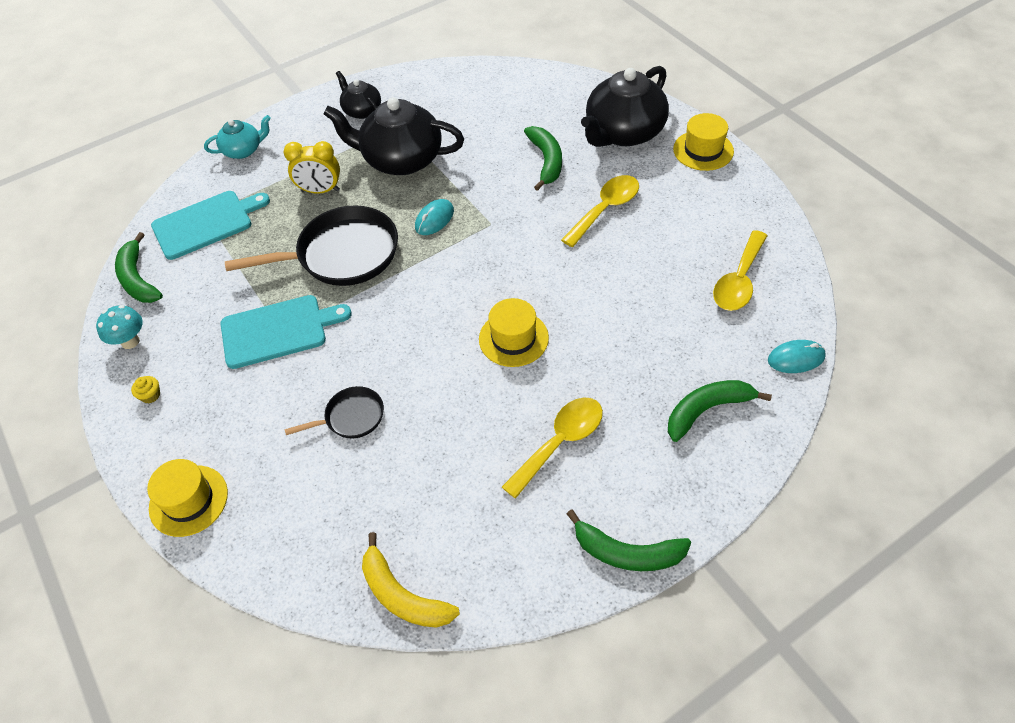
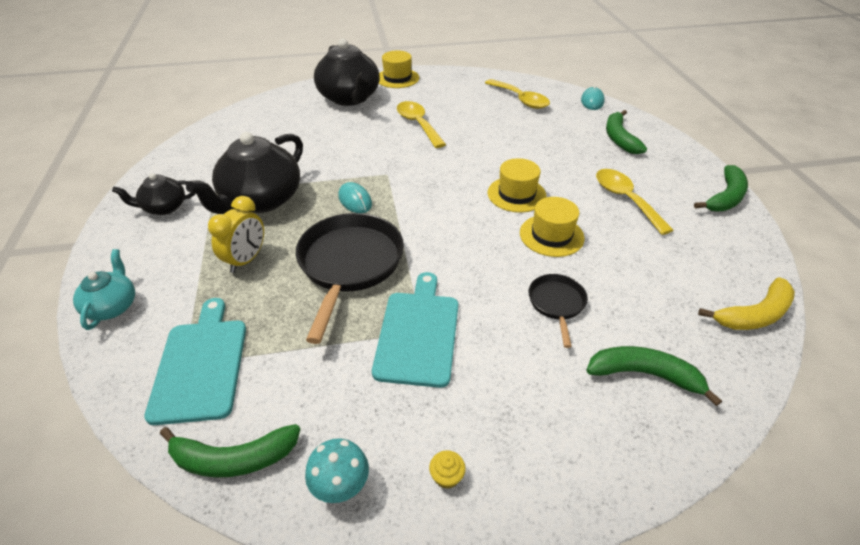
camera: 70 degrees left, 10 degrees down
yellow hat [147,459,228,537] -> yellow hat moved to [520,197,585,257]
green banana [524,126,562,191] -> green banana moved to [586,346,722,406]

